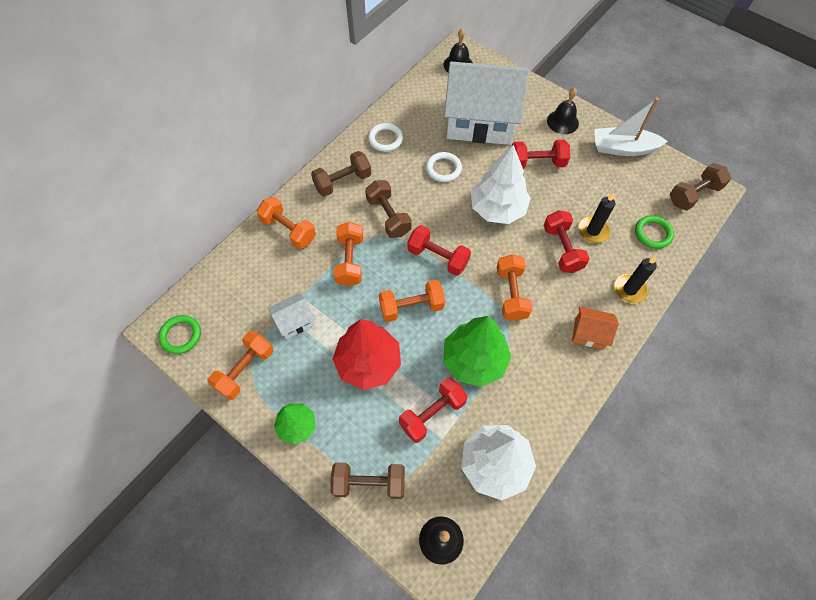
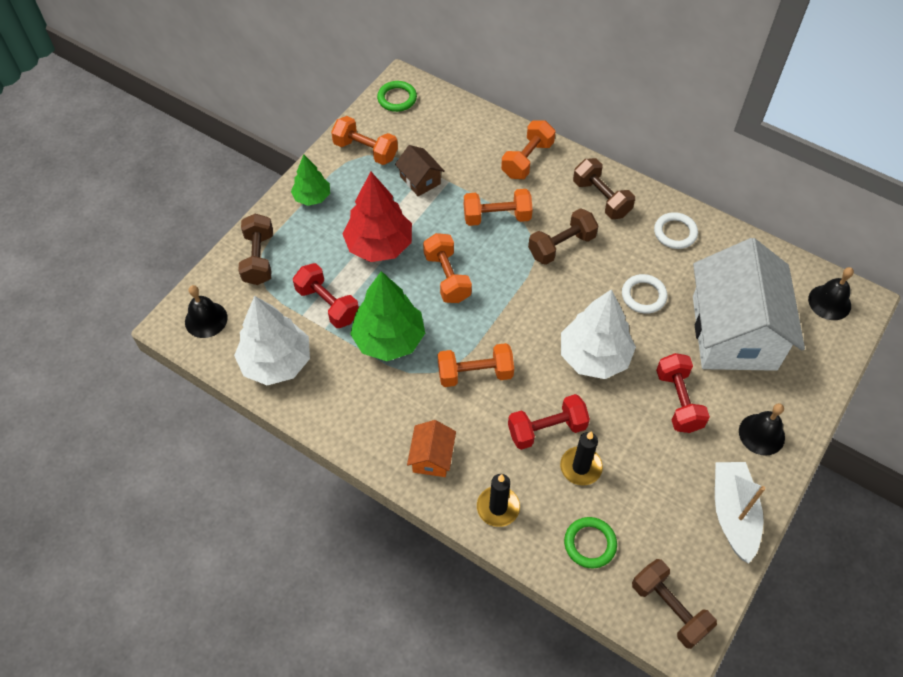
camera: 85 degrees right, 5 degrees down
white house [268,292,315,339] -> brown house [395,145,444,196]
red dumbbell [407,225,471,276] -> none

